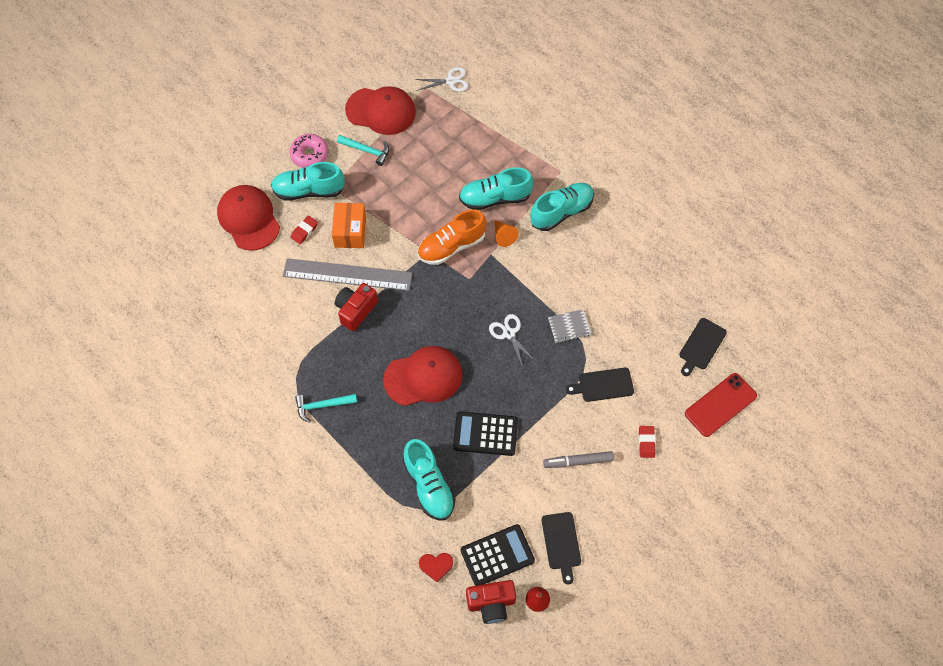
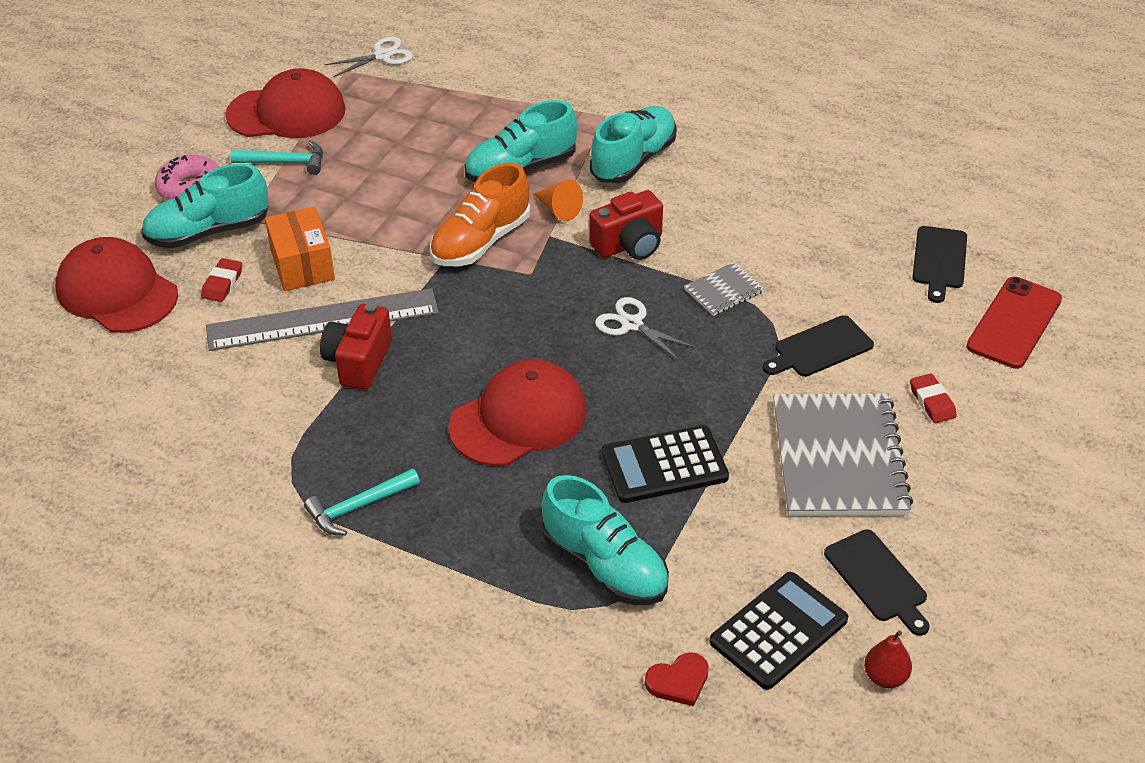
camera: 20 degrees left, 20 degrees down
red camera [466,580,516,624] -> red camera moved to [589,190,663,260]
grey marker [543,451,614,468] -> grey notebook [773,393,913,516]

